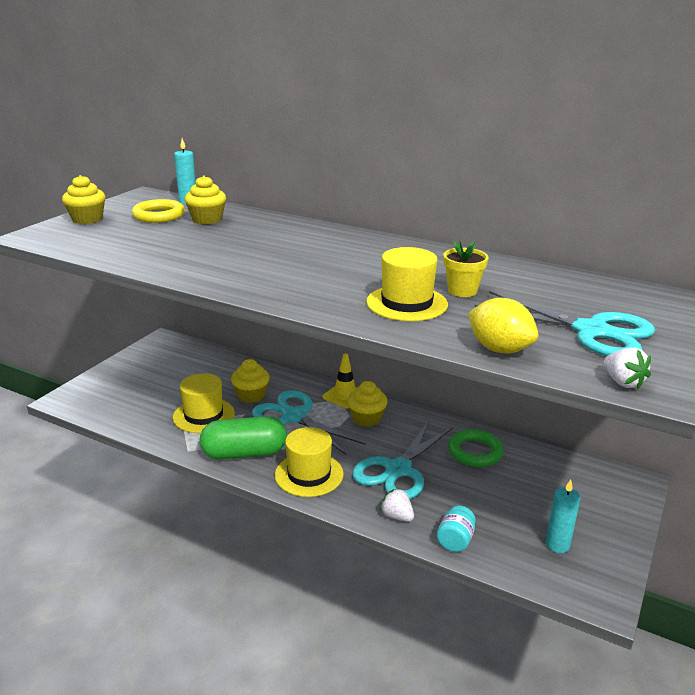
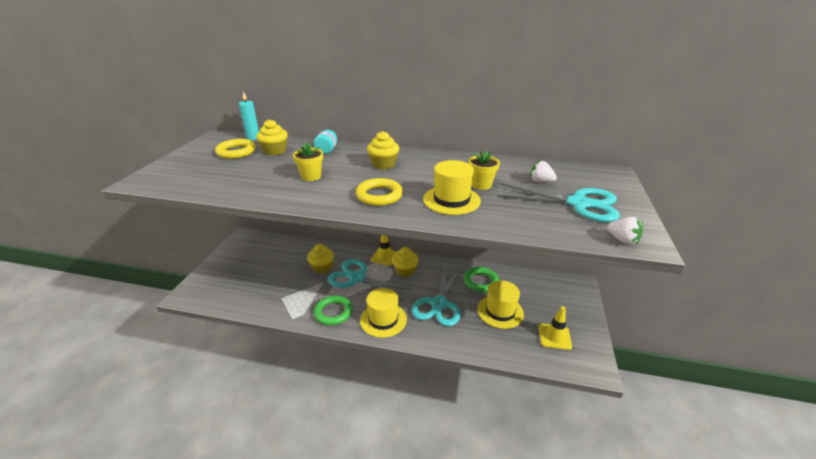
camera: 15 degrees left, 5 degrees up
yellow cupcake [62,175,105,224] -> yellow cupcake moved to [367,131,399,169]
yellow hat [173,373,235,433] -> yellow hat moved to [477,281,524,329]
green capsule [200,416,287,460] -> green ring [314,295,353,325]
white strawberry [380,488,414,522] -> white strawberry moved to [530,161,557,182]
turquoise jar [437,506,476,552] -> turquoise jar moved to [314,130,337,154]
yellow lemon [468,298,538,353] -> none
turquoise candle [546,480,580,553] -> yellow traffic cone [539,306,572,350]
none -> yellow flower pot [293,142,323,181]
none -> yellow ring [356,178,403,206]

